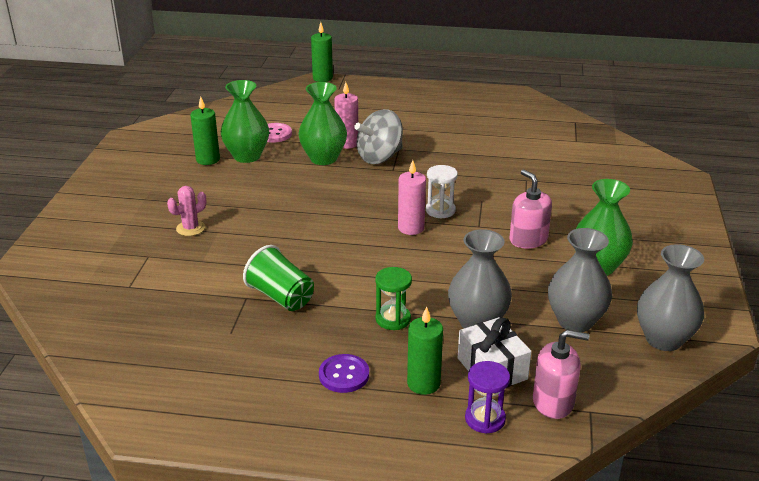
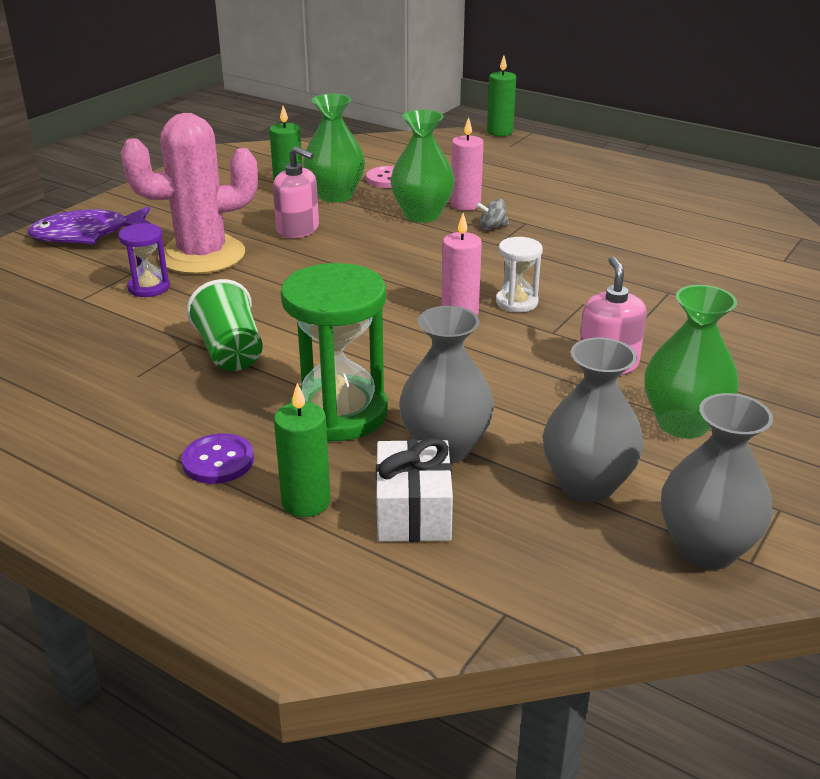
camera: 25 degrees right, 0 degrees up
pink cactus [167,186,206,236] -> pink cactus [121,113,258,274], size x2.36
grey spinning top [354,109,403,164] -> grey spinning top [476,199,509,230], size x0.45
green hourglass [375,267,412,330] -> green hourglass [281,263,388,442], size x1.94
purple hourglass [465,361,510,434] -> purple hourglass moved to [118,223,170,297]
pink soap dispenser [533,330,589,419] -> pink soap dispenser moved to [273,146,319,238]
none -> purple fish [27,206,152,244]

